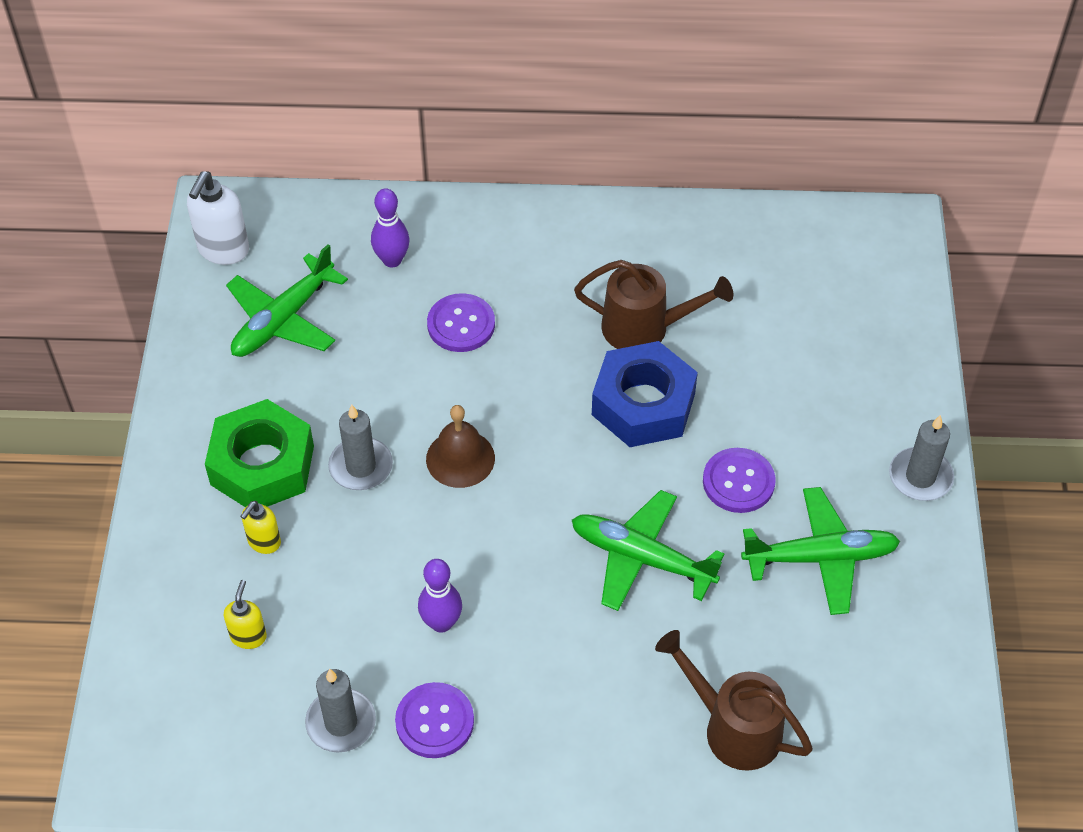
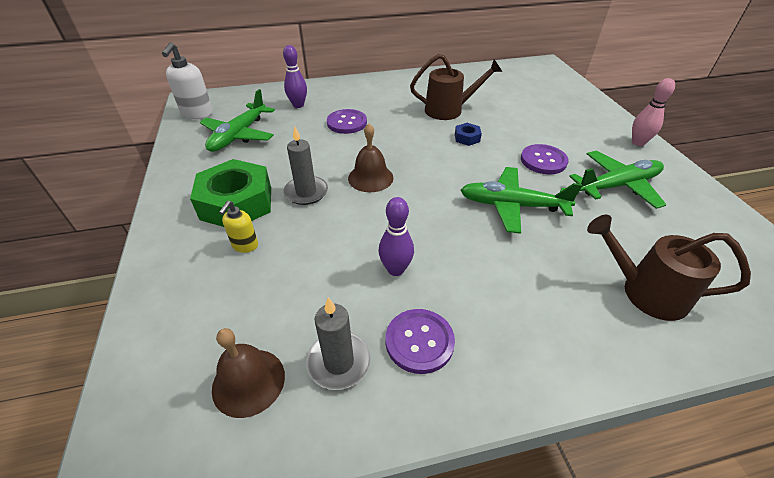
camera: 15 degrees left, 10 degrees down
yellow soap dispenser [224,580,267,649] -> none
blue nut [592,341,698,447] -> blue nut [455,123,482,146], size x0.43
grey candle [889,415,954,501] -> pink bowling pin [632,78,675,146]
none -> brown bell [212,328,285,418]

